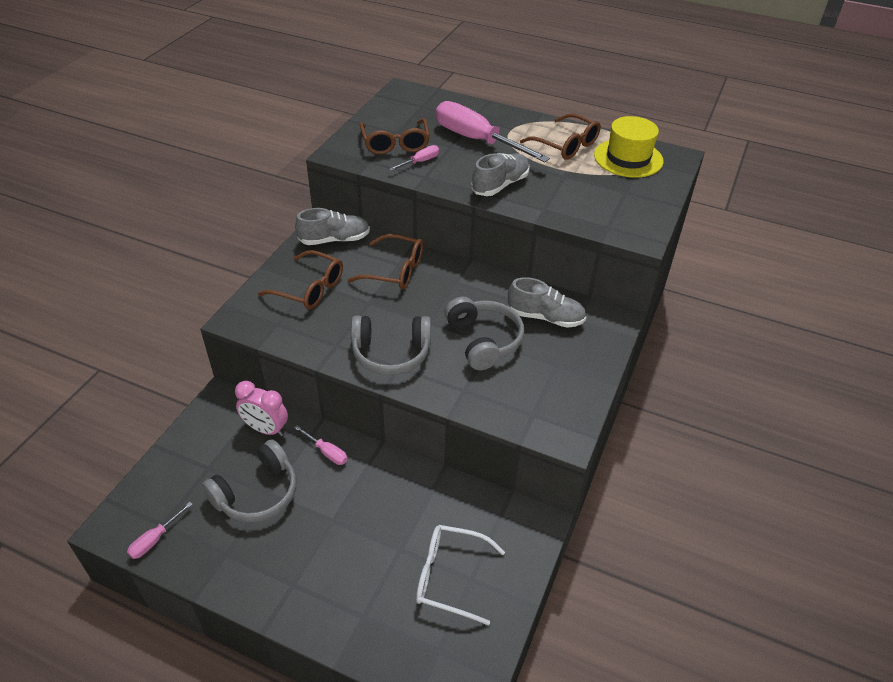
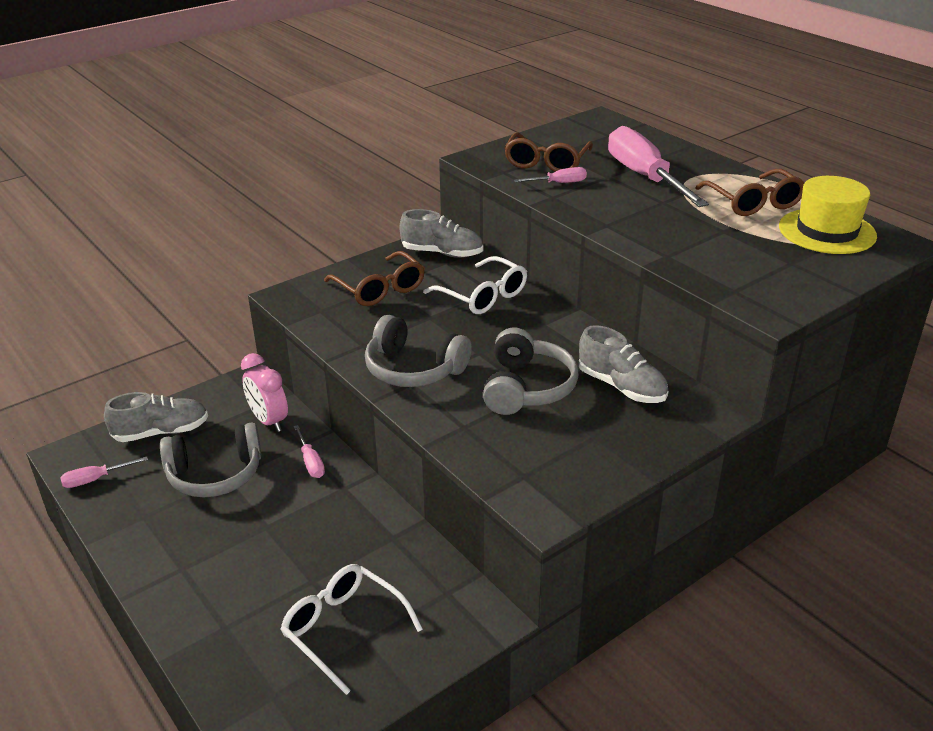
camera: 30 degrees right, 10 degrees down
brown glasses [347,234,423,289] -> white glasses [423,256,527,314]
grey shoe [471,153,530,196] -> grey shoe moved to [104,392,208,442]

